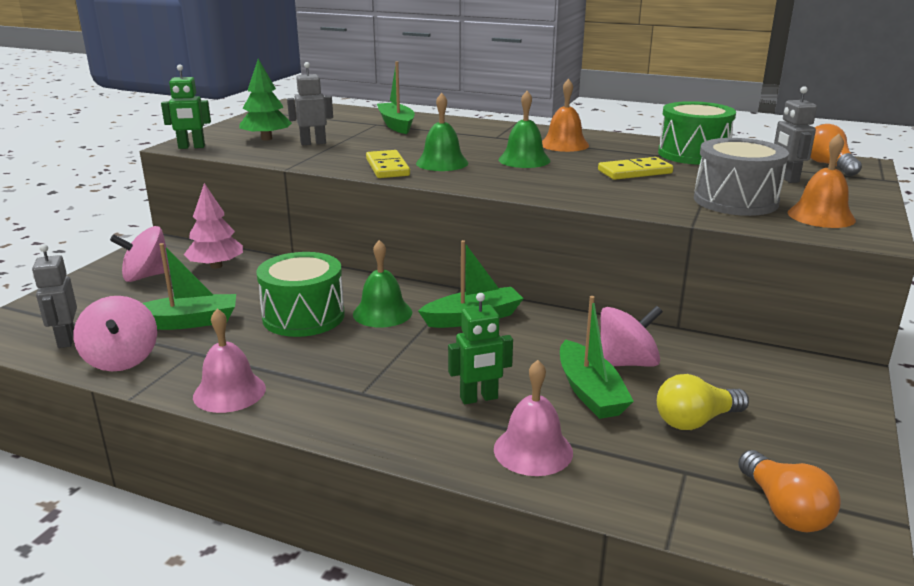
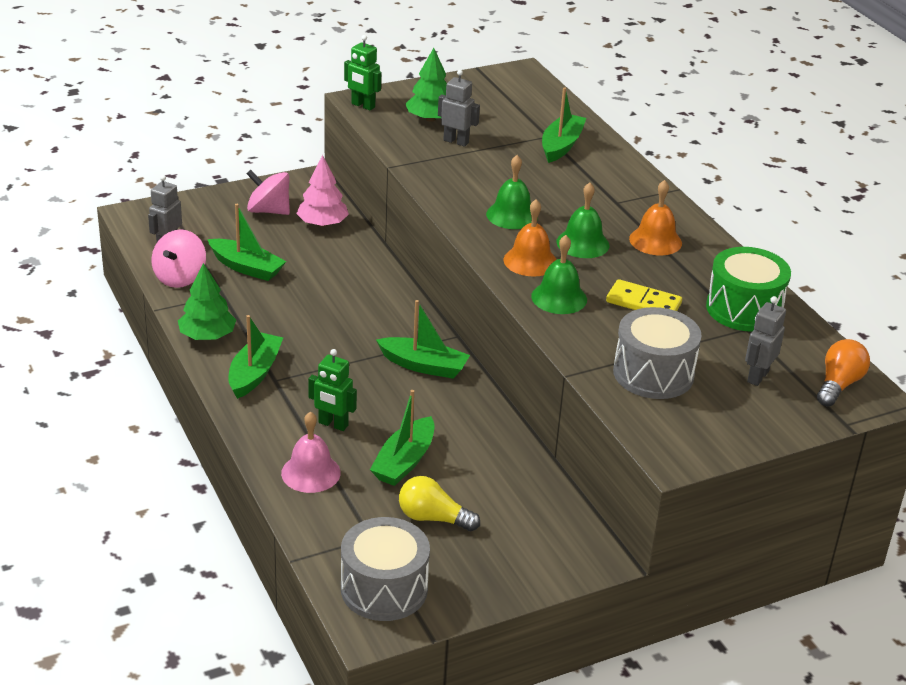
camera: 40 degrees right, 10 degrees up
pink bell [193,309,266,413] -> green tree [178,263,236,340]
green drum [256,252,345,337] -> none
green bell [353,240,412,327] -> green bell moved to [531,235,587,314]
yellow domino [366,150,410,178] -> none
pink spinning top [601,306,663,367] -> none
orange light bulb [738,450,841,532] -> grey drum [341,517,430,621]
orange bell [788,134,856,228] -> orange bell moved to [504,199,557,277]
none -> green boat [228,315,283,399]

